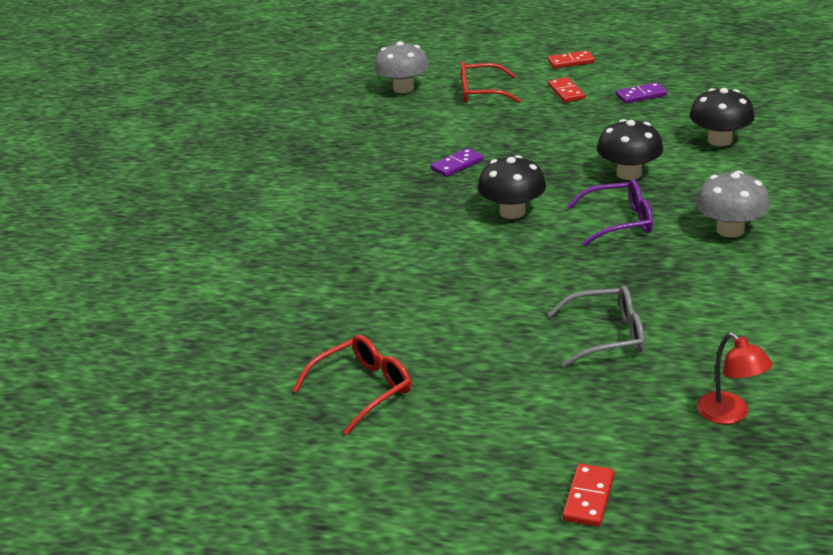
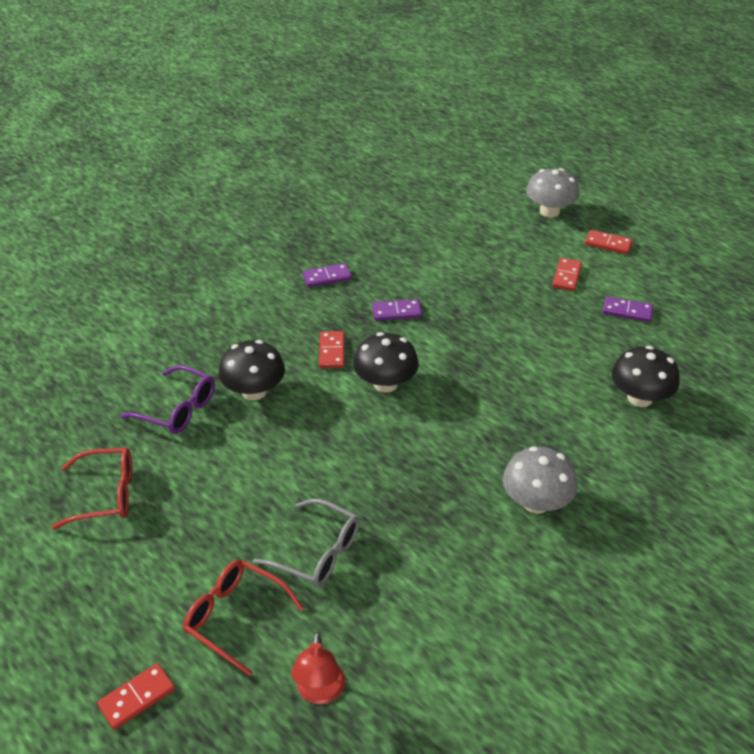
camera: 30 degrees right, 10 degrees up
grey mushroom [374,41,429,93] -> grey mushroom moved to [526,168,579,217]
red glasses [461,62,521,103] -> red glasses moved to [183,560,304,676]
purple glasses [567,179,653,246] -> purple glasses moved to [120,365,215,434]
black mushroom [597,119,663,180] -> black mushroom moved to [219,340,285,400]
none -> purple domino [303,263,352,287]
none -> red domino [319,331,345,368]

